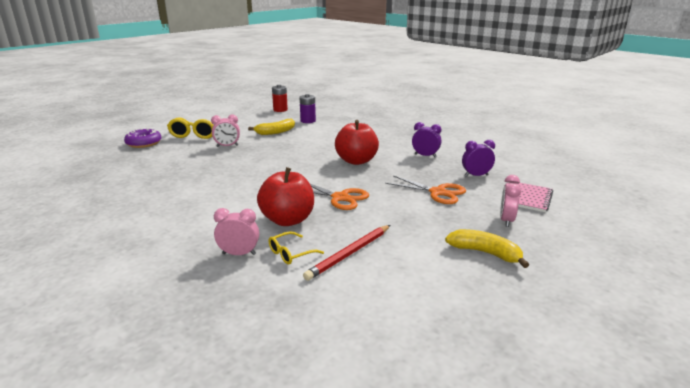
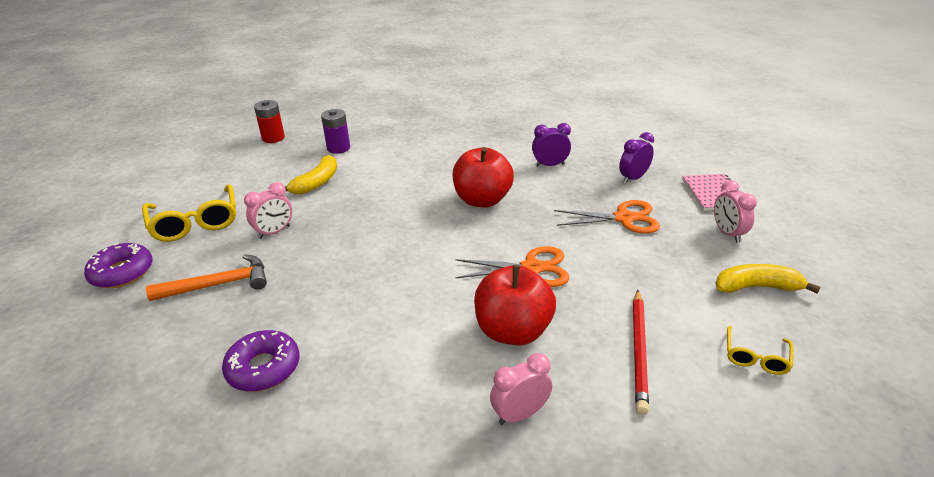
camera: 30 degrees left, 10 degrees up
yellow glasses [269,231,324,265] -> yellow glasses moved to [727,326,794,375]
none -> orange hammer [146,254,267,301]
none -> purple donut [222,330,299,392]

